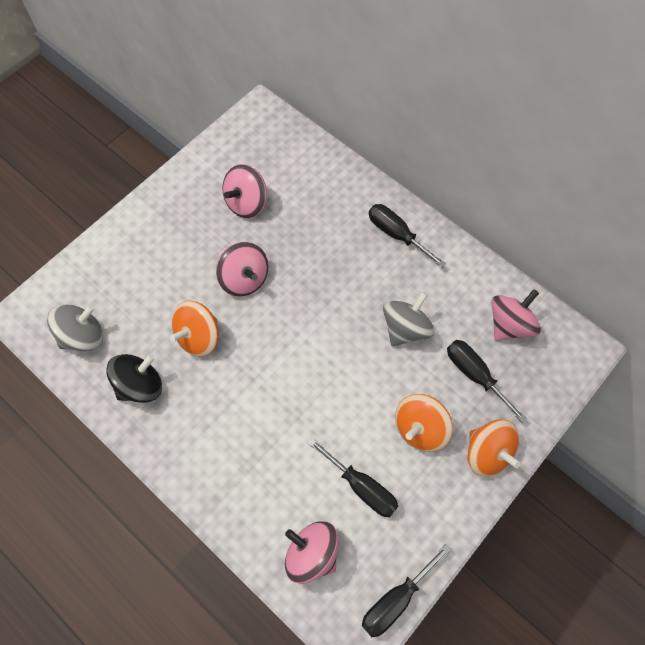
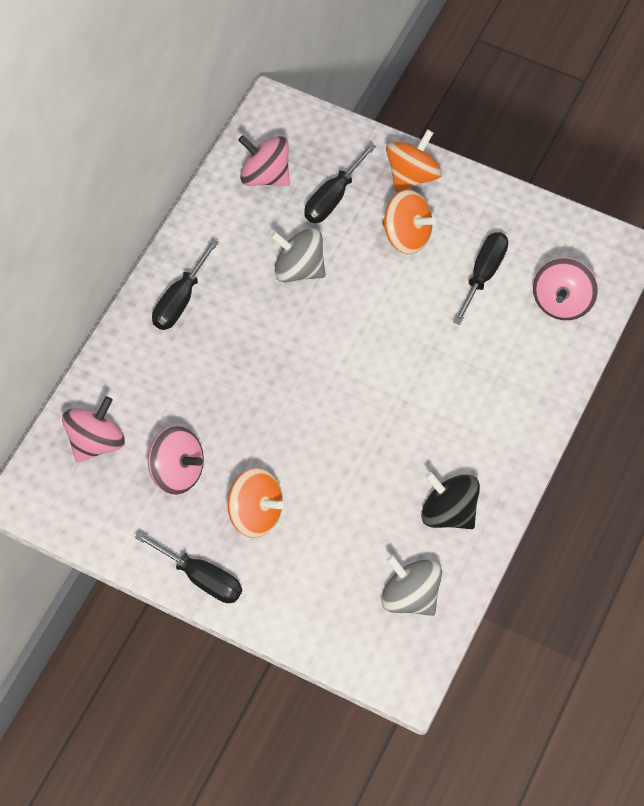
camera: 105 degrees left, 5 degrees down
orange spinning top [170,300,218,357] -> orange spinning top moved to [228,468,284,538]
pink spinning top [216,242,268,297] -> pink spinning top moved to [62,396,125,463]
black screwdriver [362,544,451,637] -> black screwdriver moved to [135,531,242,603]

